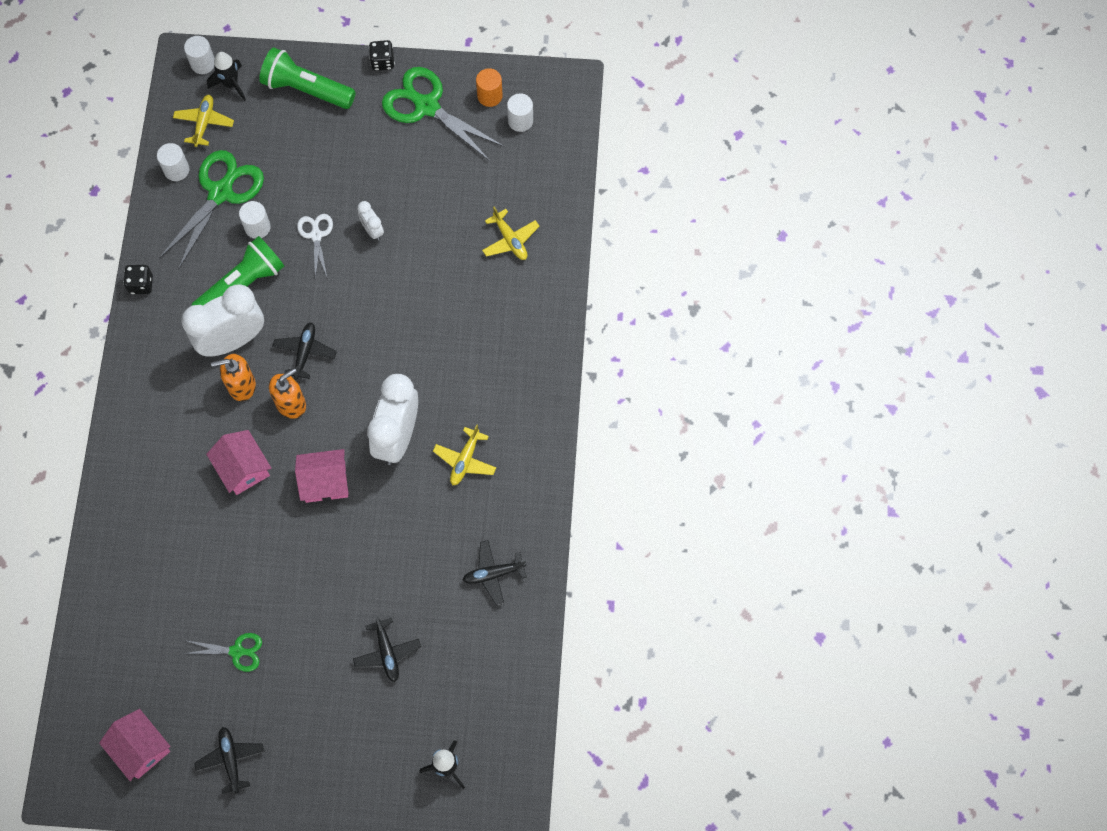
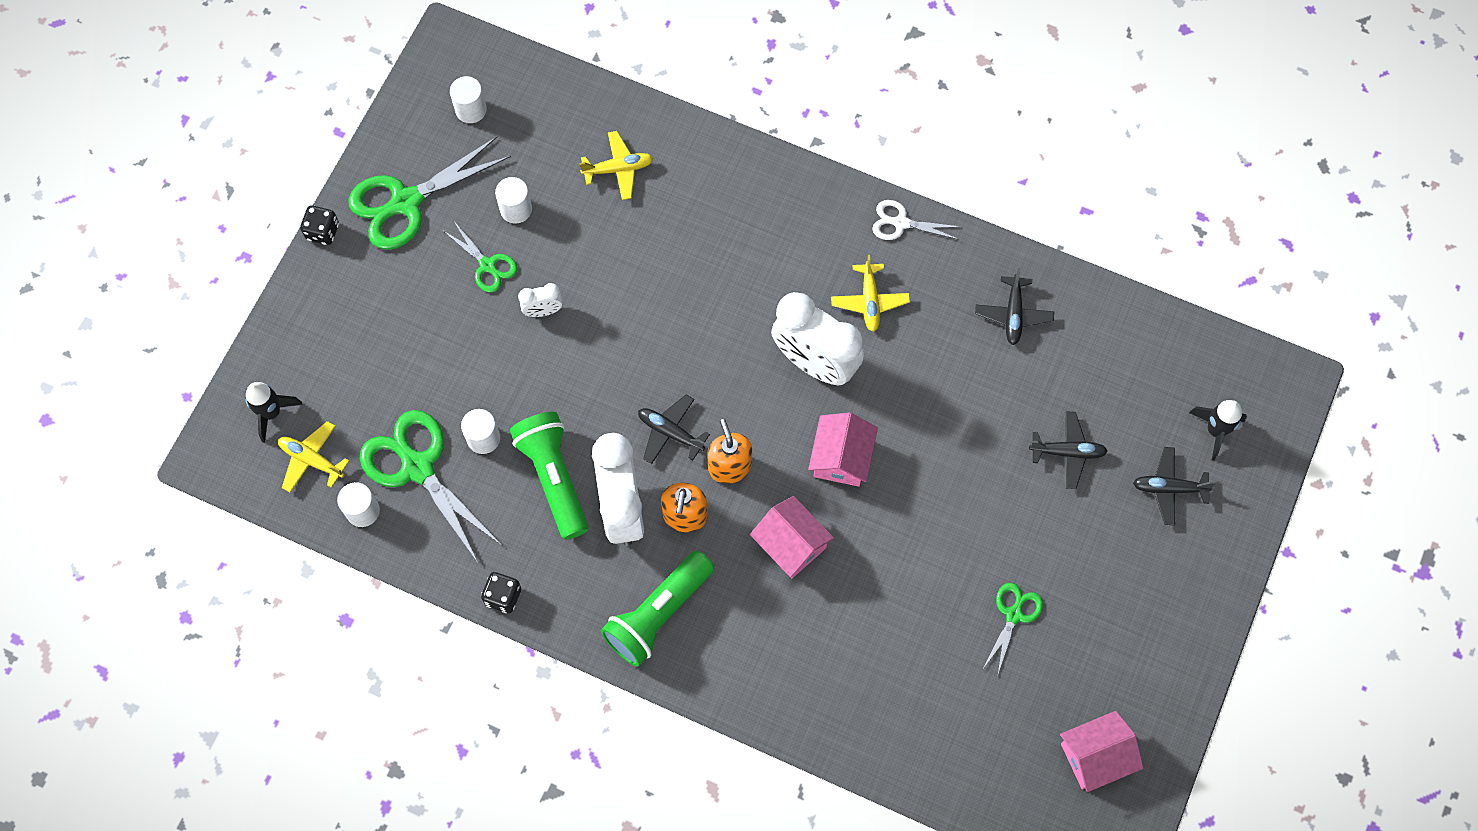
camera: 70 degrees left, 0 degrees up
white cylinder [184,36,215,74] -> white cylinder moved to [495,177,532,224]
black plane [194,727,265,794] -> black plane moved to [1133,447,1217,525]
pink house [206,430,271,495] -> pink house turned 60 degrees clockwise [750,496,834,578]
green flashlight [259,48,356,109] -> green flashlight moved to [601,551,714,667]
white scissors [297,214,333,278] -> white scissors moved to [872,200,961,240]
yellow plane [433,424,496,485] -> yellow plane turned 45 degrees clockwise [831,255,910,332]
orange cylinder [476,68,503,107] -> none
none -> green scissors [442,220,517,293]

